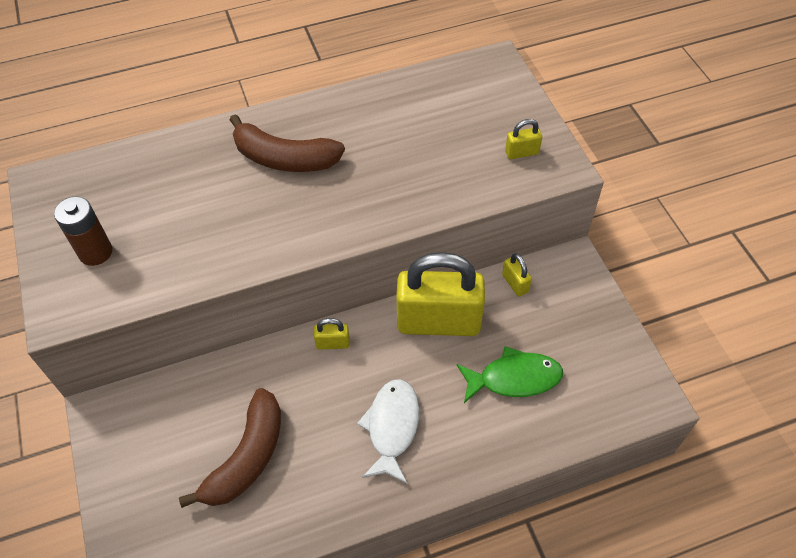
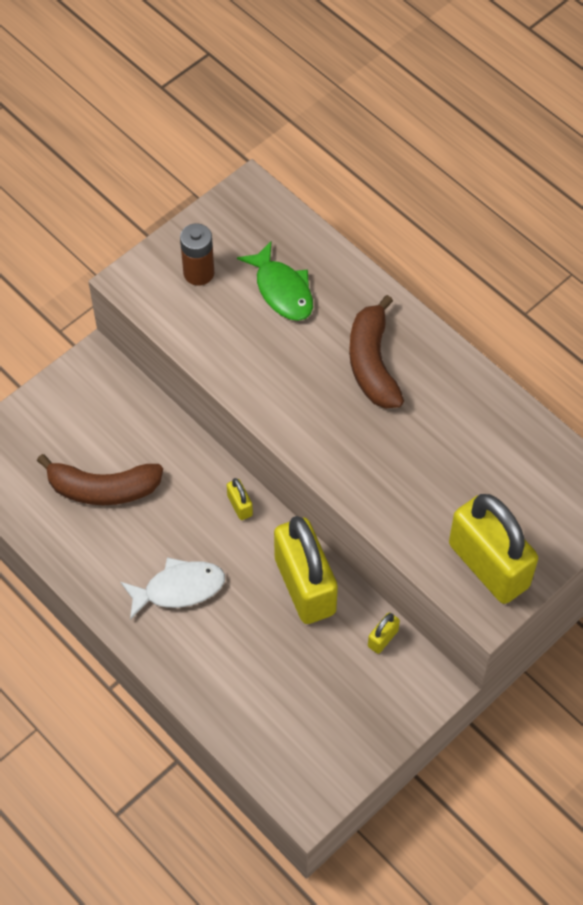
camera: 65 degrees right, 5 degrees up
green fish [457,346,563,403] -> green fish moved to [237,241,313,321]
yellow padlock [505,119,542,159] -> yellow padlock [449,494,538,604], size x2.48

